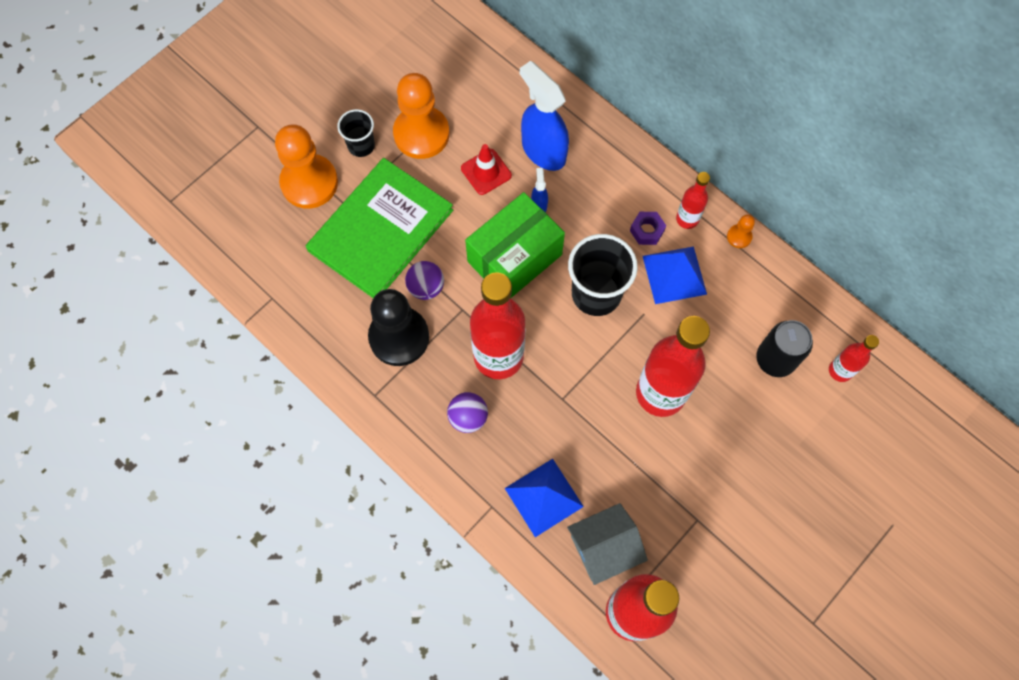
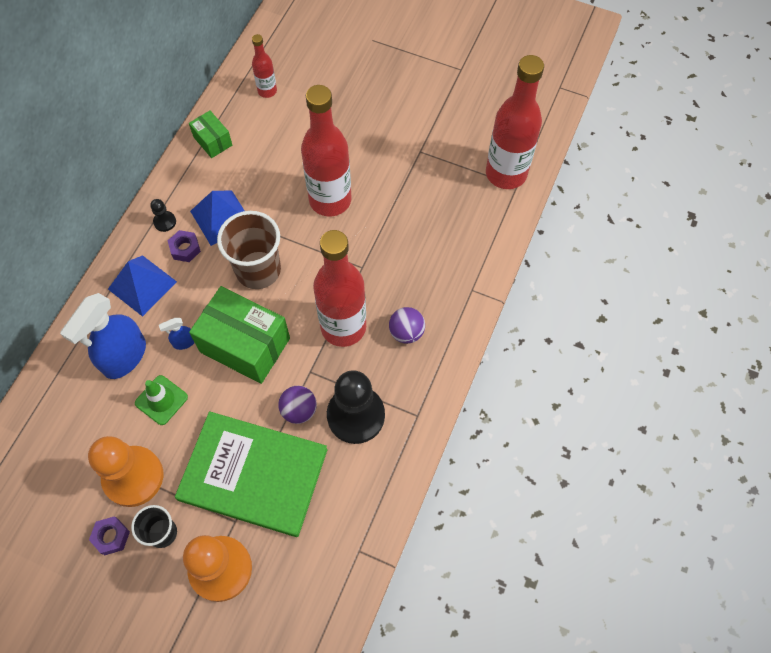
camera: 110 degrees left, 5 degrees down
red traffic cone [461,144,512,195] -> green traffic cone [135,375,188,425]
blue pyramid [505,459,584,537] -> blue pyramid moved to [108,255,177,317]
grey house [567,503,648,585] -> none
black cup [568,234,638,316] -> brown cup [217,211,281,289]
red bottle [676,172,710,229] -> black pawn [150,199,176,232]
orange pawn [727,215,755,248] -> none
black can [756,320,813,377] -> none
none -> purple nut [89,516,130,555]
none -> green box [189,110,232,158]

